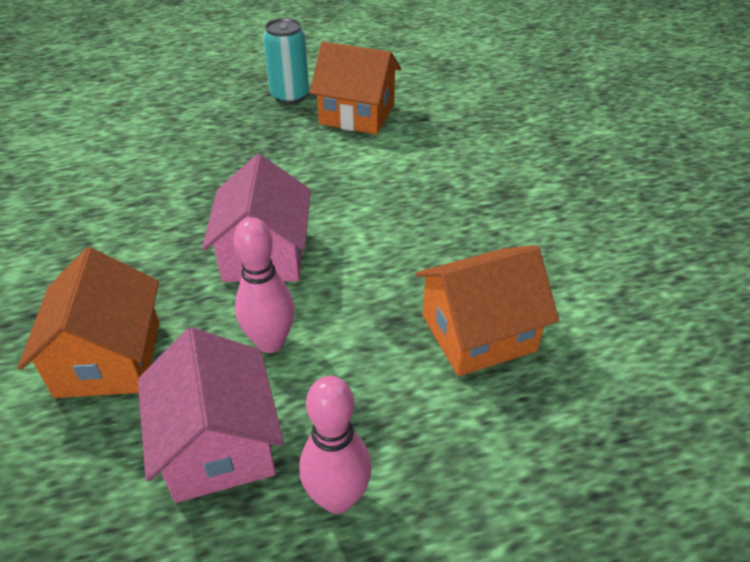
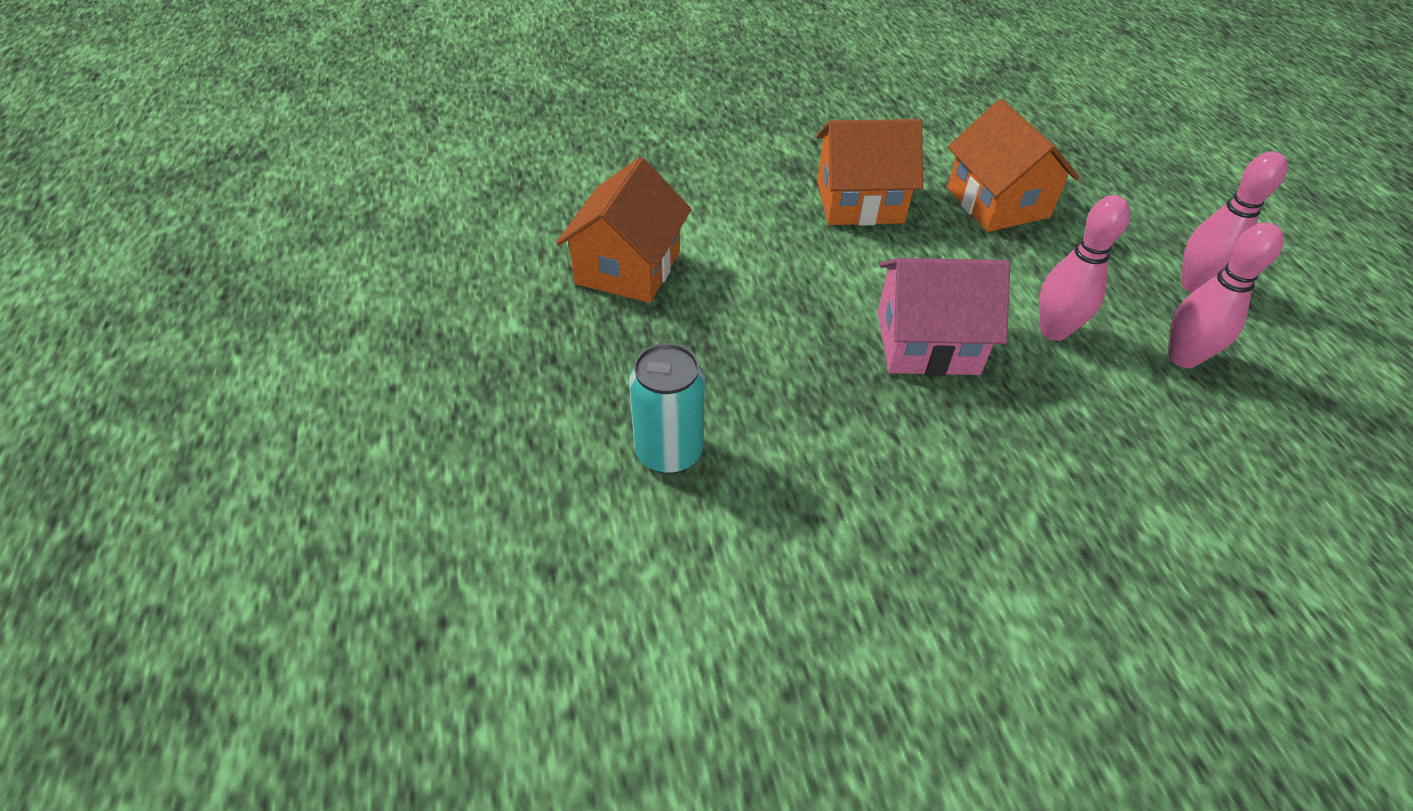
camera: 90 degrees left, 5 degrees up
orange house [18,247,159,398] -> orange house moved to [816,119,923,226]
pink house [138,327,284,503] -> pink bowling pin [1169,222,1284,368]
turquoise can [263,18,309,104] -> turquoise can moved to [629,343,705,474]

